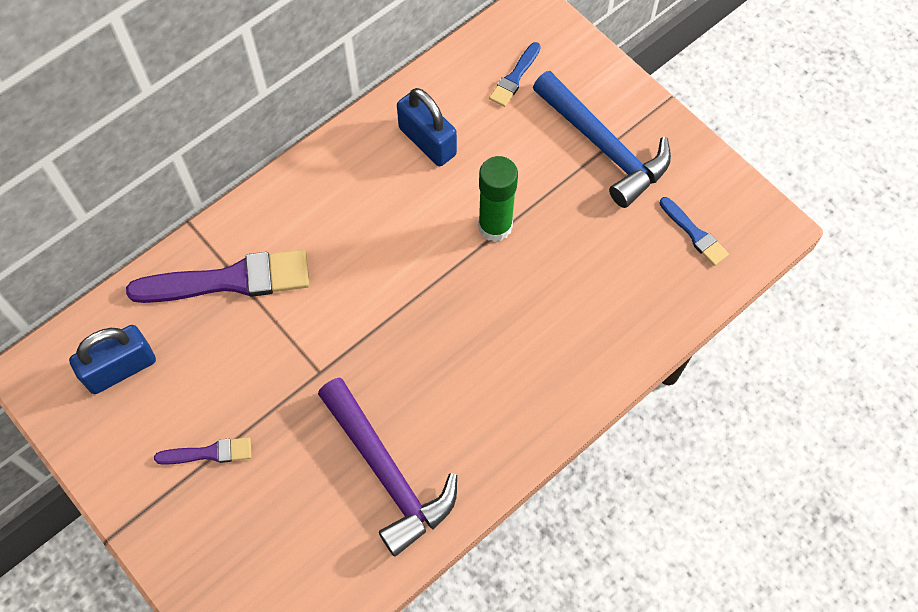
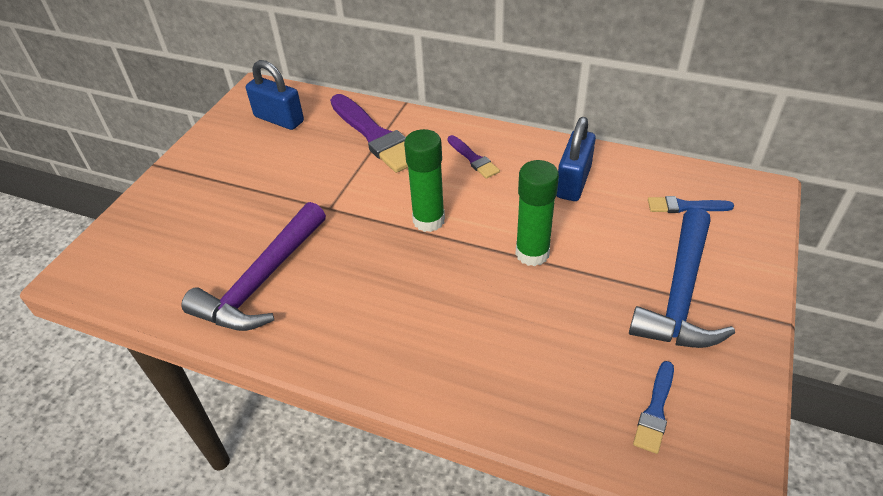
camera: 65 degrees right, 20 degrees down
purple brush [154,437,251,465] -> purple brush moved to [447,135,500,179]
none -> green glue stick [404,129,445,232]

